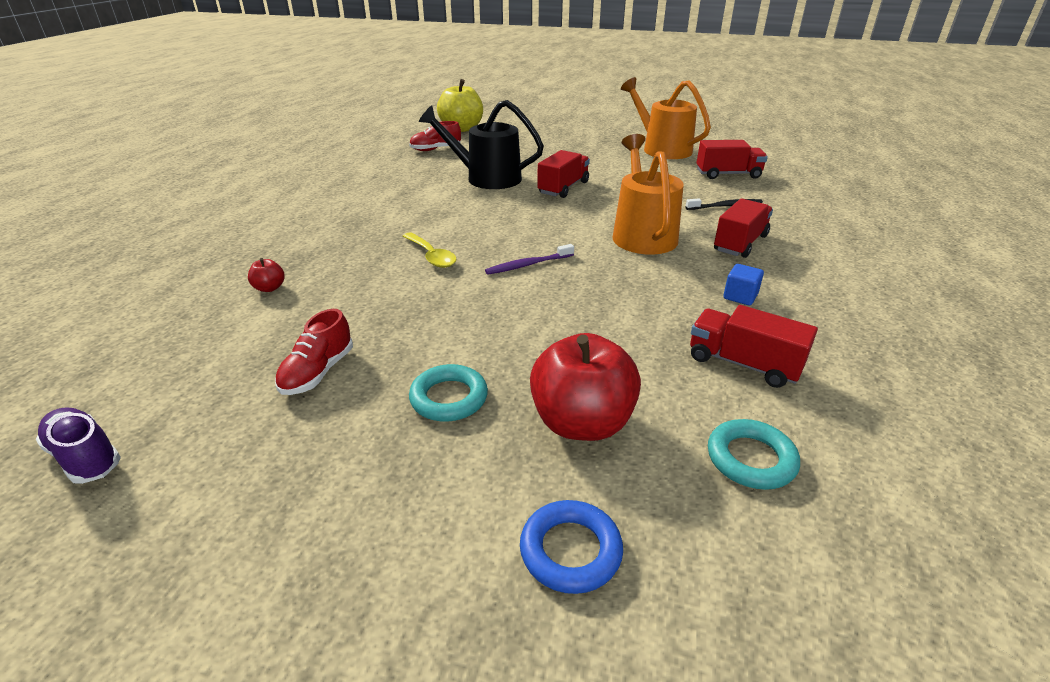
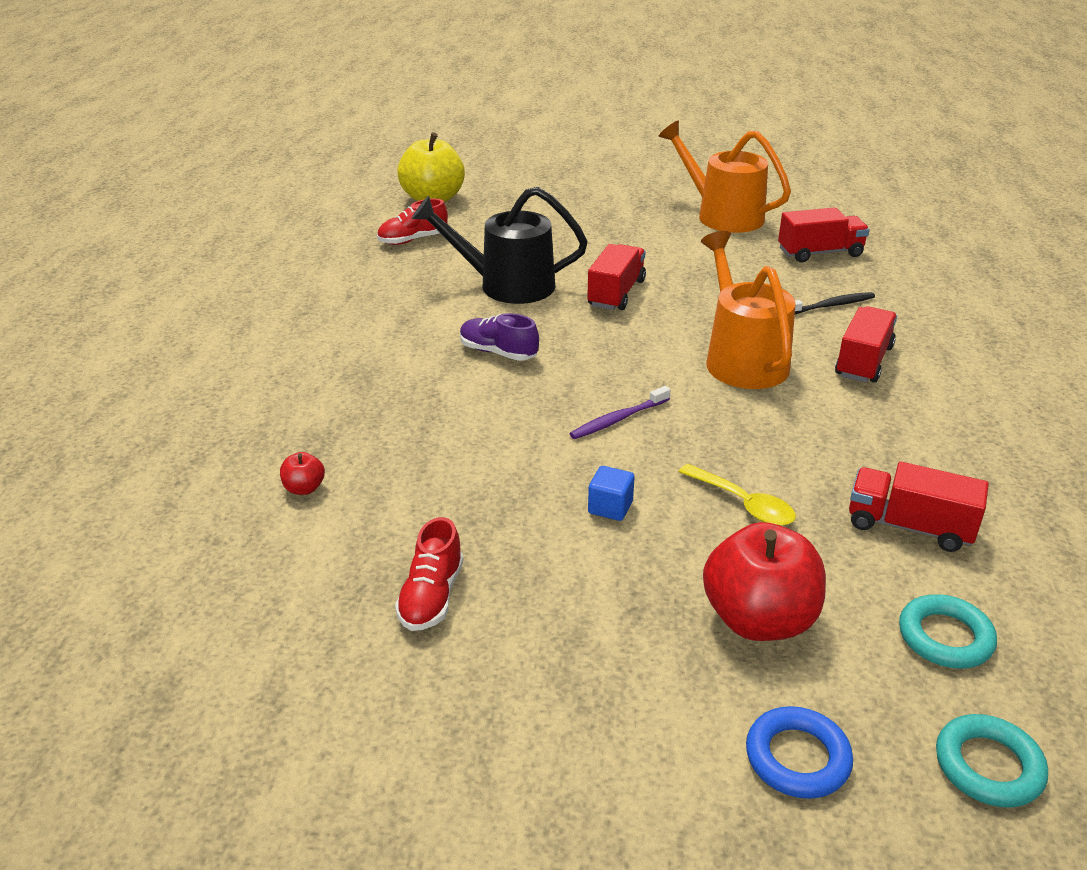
camera: 10 degrees left, 0 degrees up
purple shoe [35,407,121,484] -> purple shoe moved to [460,313,539,361]
yellow spoon [403,232,457,268] -> yellow spoon moved to [678,464,796,526]
turquoise ring [409,364,488,422] -> turquoise ring moved to [936,714,1048,808]
blue cube [723,264,764,305] -> blue cube moved to [588,466,635,521]

